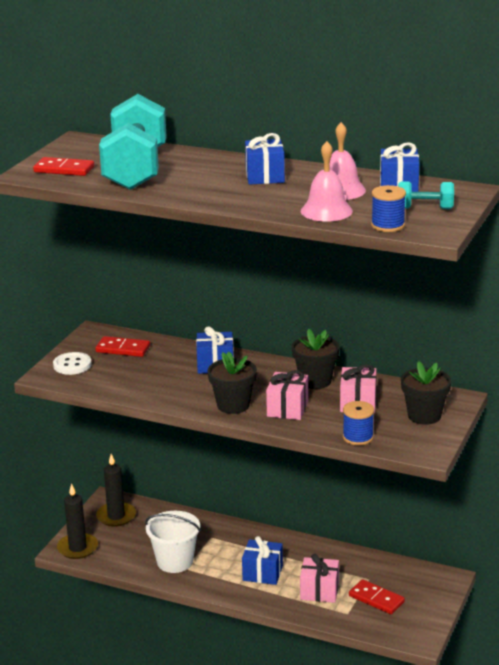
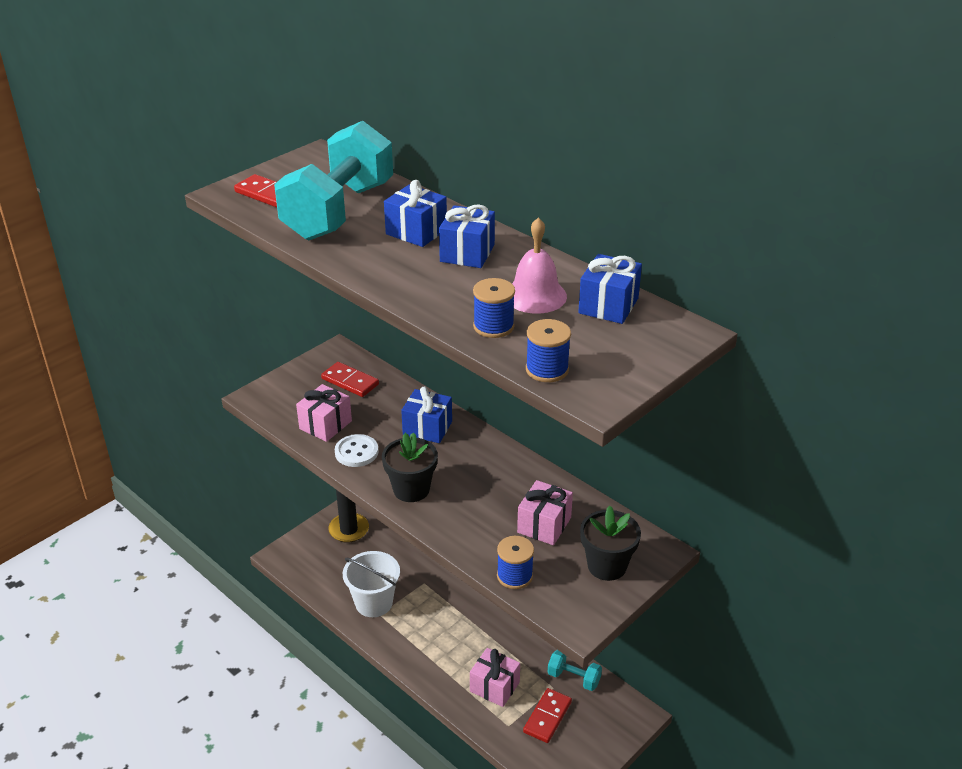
camera: 20 degrees right, 10 degrees up
white button [53,352,92,375] -> white button moved to [335,434,379,467]
black candle [57,483,98,559] -> none
blue gift [242,536,283,585] -> blue gift moved to [384,180,447,247]
pink gift [266,370,308,420] -> pink gift moved to [296,384,352,442]
black flower pot [292,329,339,389] -> none
pink bell [301,141,353,222] -> blue spool [473,278,515,338]
red domino [349,579,405,614] -> red domino turned 60 degrees clockwise [523,688,572,743]
turquoise dumbbell [398,181,454,209] -> turquoise dumbbell moved to [548,650,602,691]

